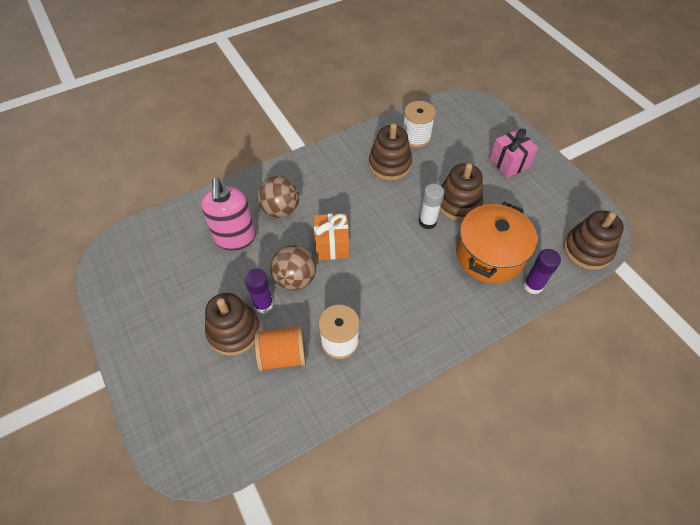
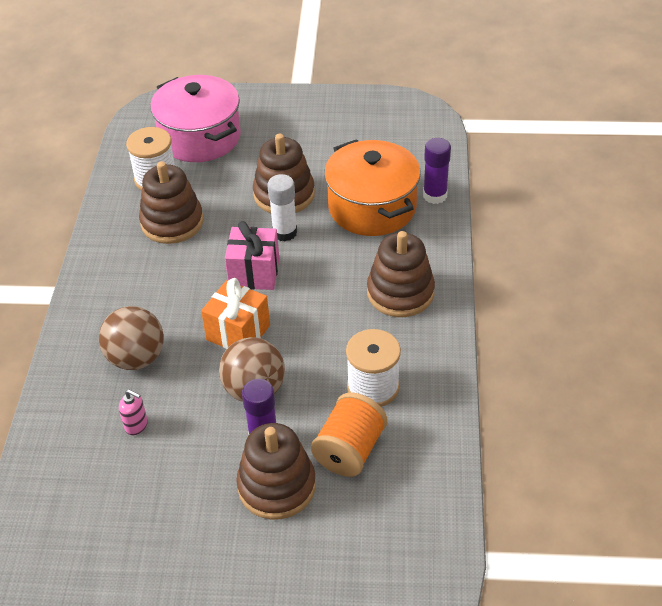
camera: 55 degrees left, 10 degrees down
pink soap dispenser [201,178,256,251] -> pink soap dispenser [119,390,148,435], size x0.41
pink gift [489,129,538,178] -> pink gift moved to [225,221,279,290]
brown stacking toy [564,210,624,270] -> brown stacking toy moved to [367,231,435,317]
none -> pink pot [150,75,241,162]

